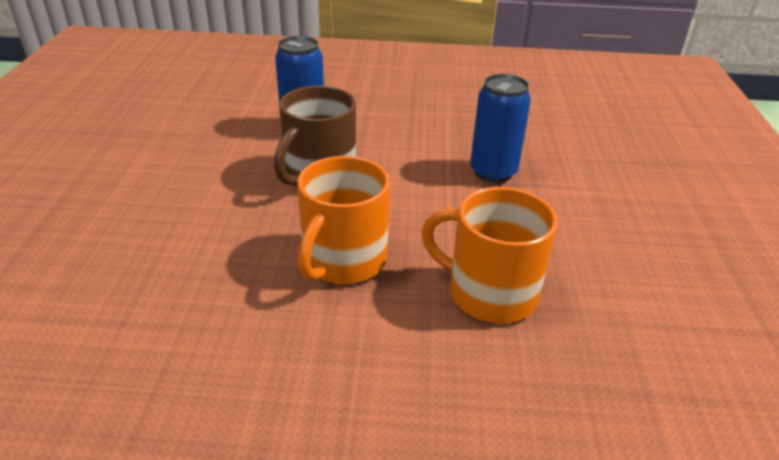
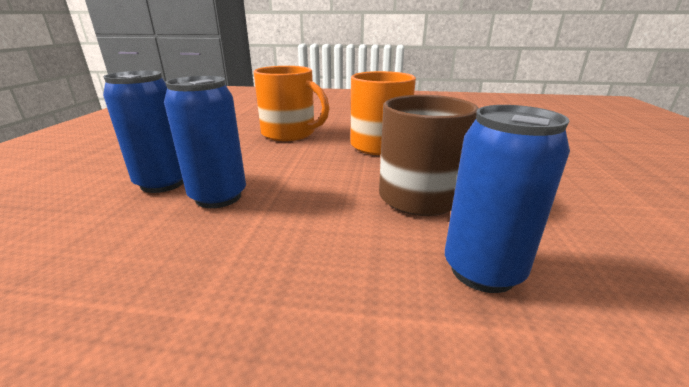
camera: 175 degrees left, 10 degrees down
none -> blue can [103,70,184,193]

